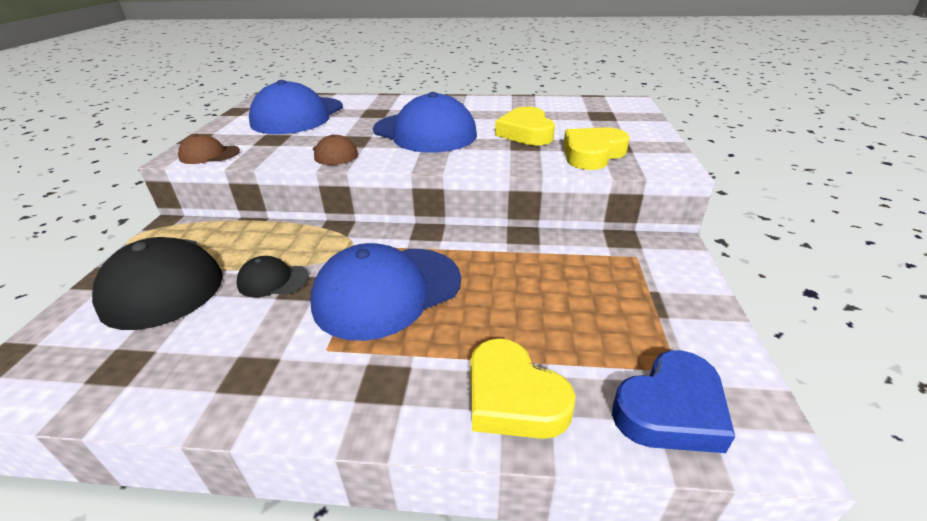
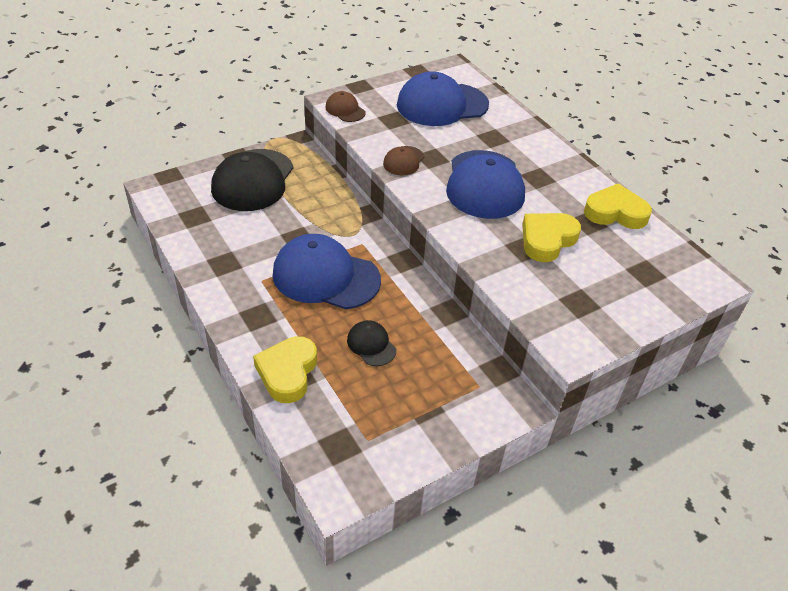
camera: 50 degrees right, 10 degrees up
black cap [237,256,309,297] -> black cap moved to [347,320,396,366]
yellow heart [563,127,630,170] -> yellow heart moved to [584,183,652,229]
blue heart [612,350,735,453] -> none

